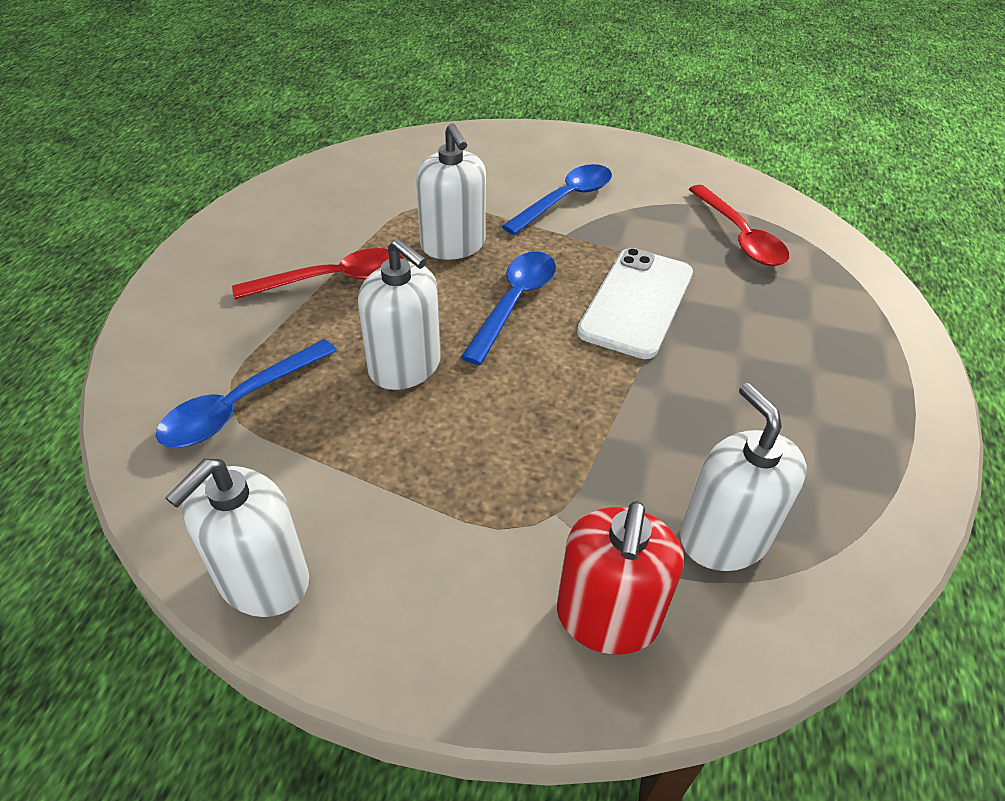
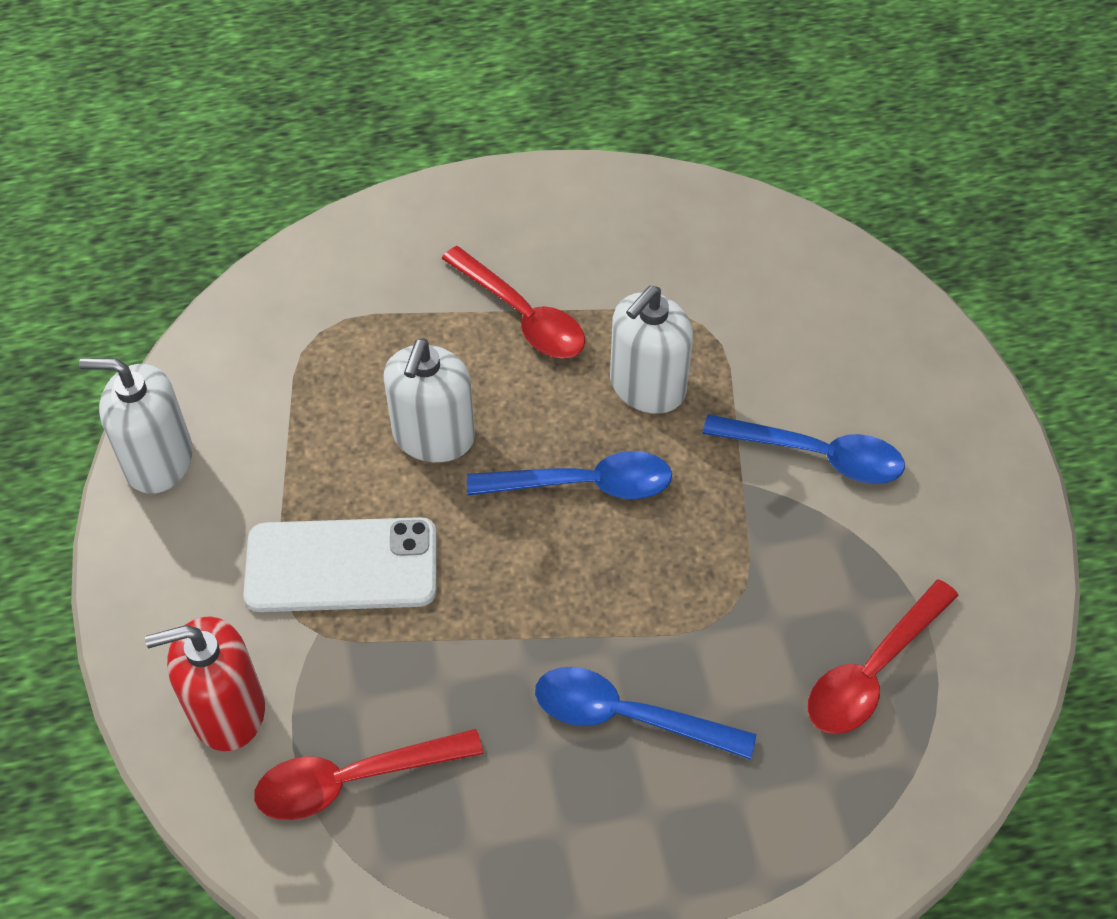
camera: 65 degrees right, 10 degrees up
blue spoon [156,339,337,448] -> blue spoon moved to [535,667,756,760]
white phone [577,248,693,359] -> white phone moved to [243,517,437,612]
white soap dispenser [680,383,806,571] -> red spoon [254,729,483,820]

